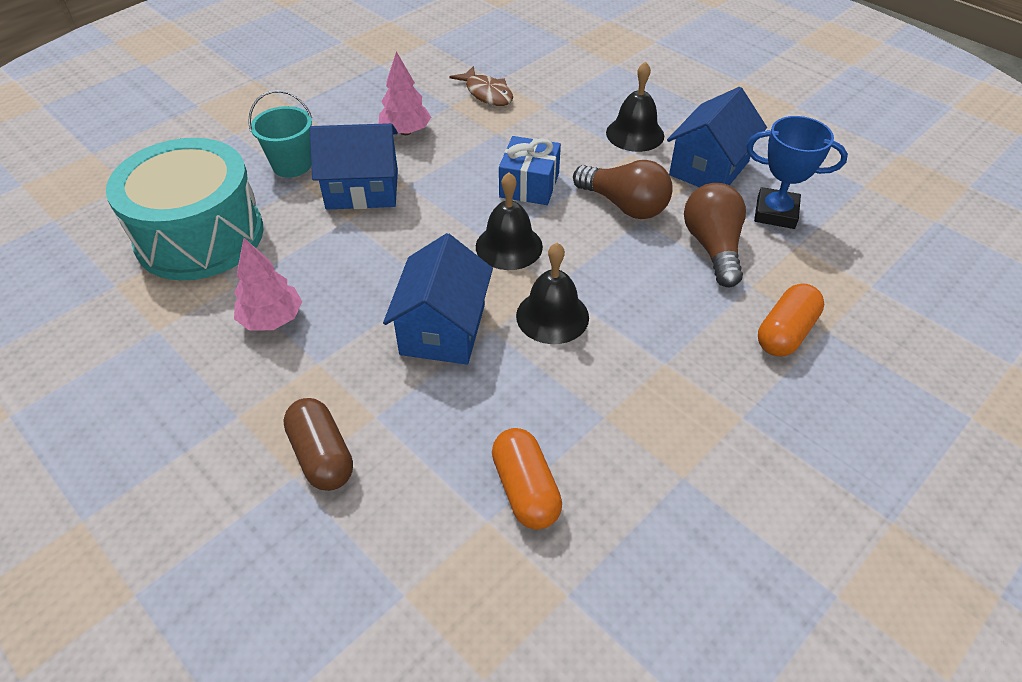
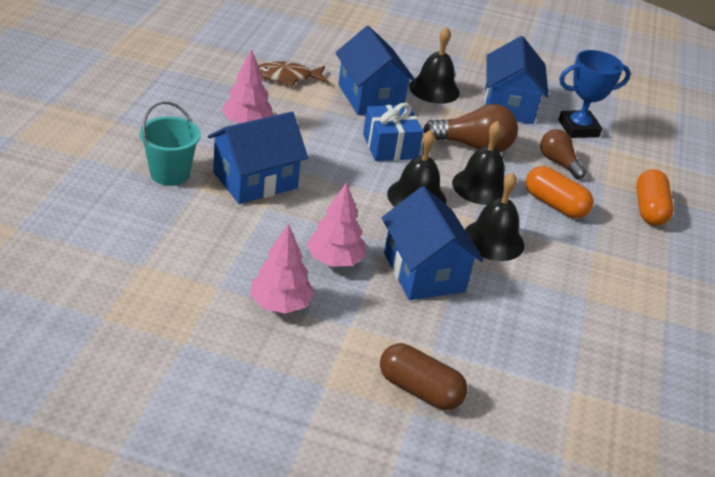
camera: 35 degrees left, 10 degrees down
turquoise drum [106,138,264,281] -> none
brown fish [449,66,513,106] -> brown fish turned 150 degrees clockwise [258,61,329,87]
orange capsule [492,428,562,530] -> orange capsule moved to [526,166,594,218]
brown light bulb [684,183,746,287] -> brown light bulb [540,129,586,179], size x0.65
none -> pink tree [307,182,366,267]
none -> blue house [335,26,416,115]
none -> black bell [452,121,505,205]

